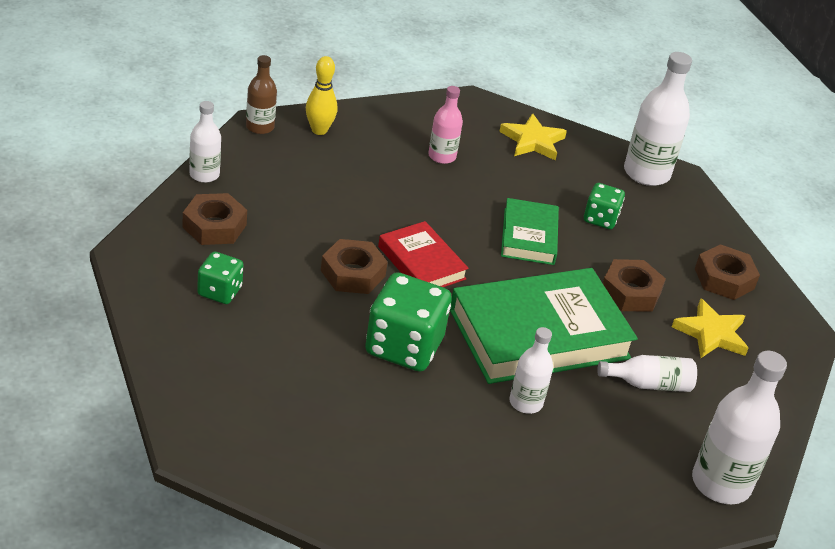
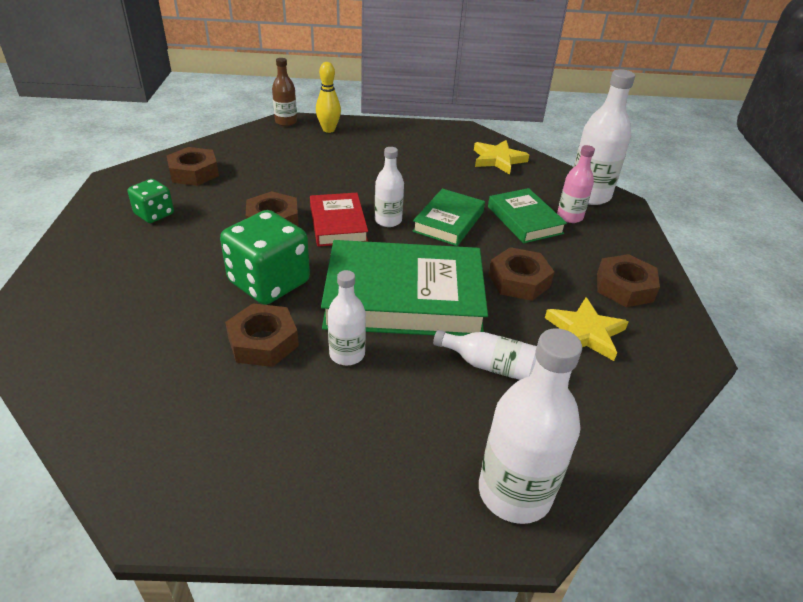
camera: 25 degrees right, 0 degrees up
white bottle [189,101,221,183] -> white bottle moved to [375,147,404,227]
pink bottle [428,86,463,164] -> pink bottle moved to [557,145,595,223]
green dice [584,183,625,229] -> green book [488,188,567,243]
none -> brown nut [225,303,299,367]

